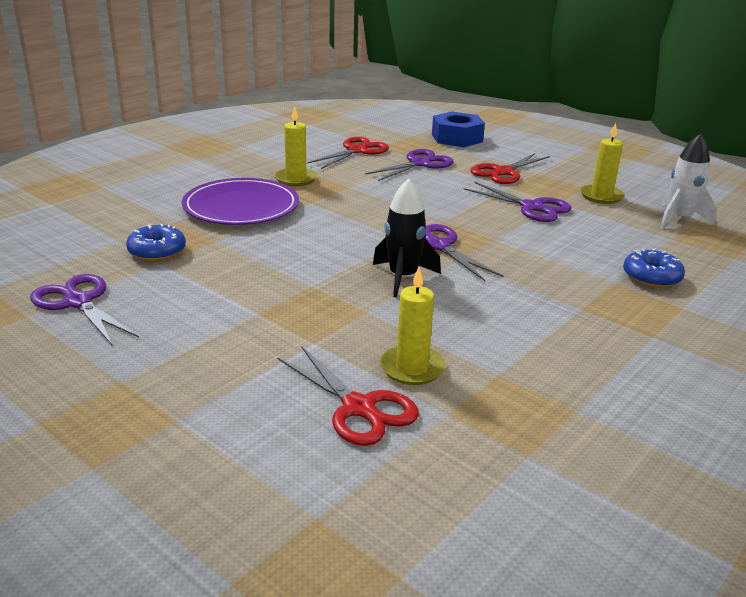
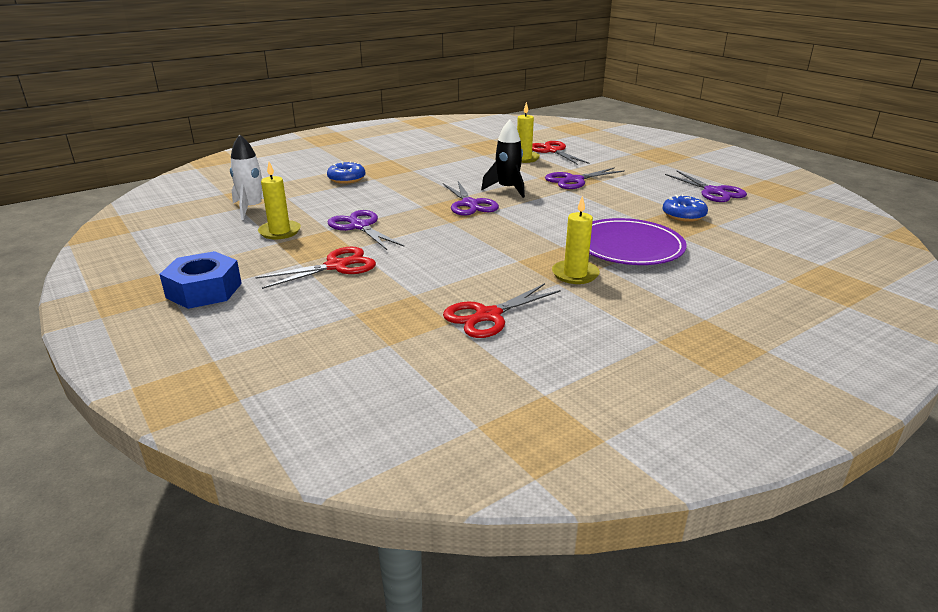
camera: 165 degrees left, 0 degrees up
purple scissors [365,149,453,181] -> purple scissors moved to [545,167,625,189]
blue nut [432,111,485,147] -> blue nut moved to [159,251,242,309]

